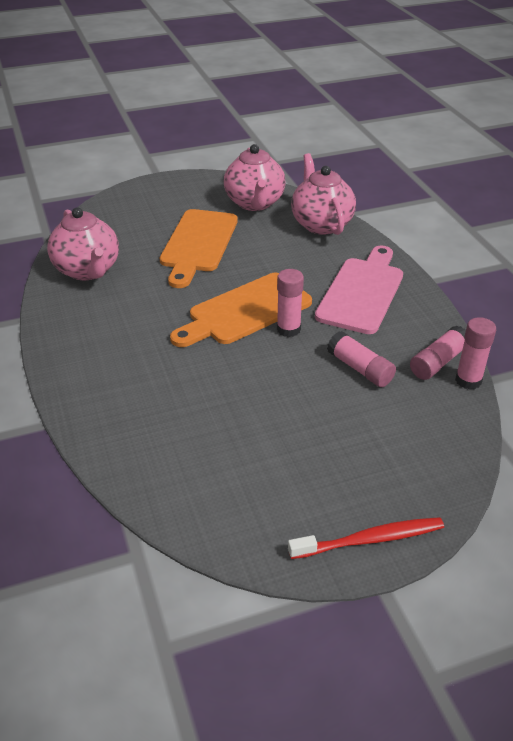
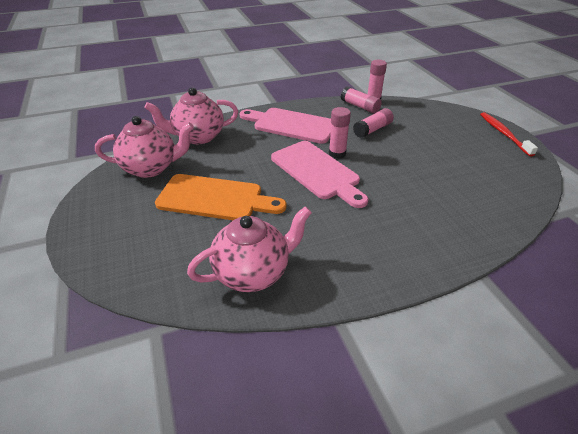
camera: 90 degrees left, 0 degrees up
orange cutting board [170,273,312,347] -> pink cutting board [271,141,369,208]

